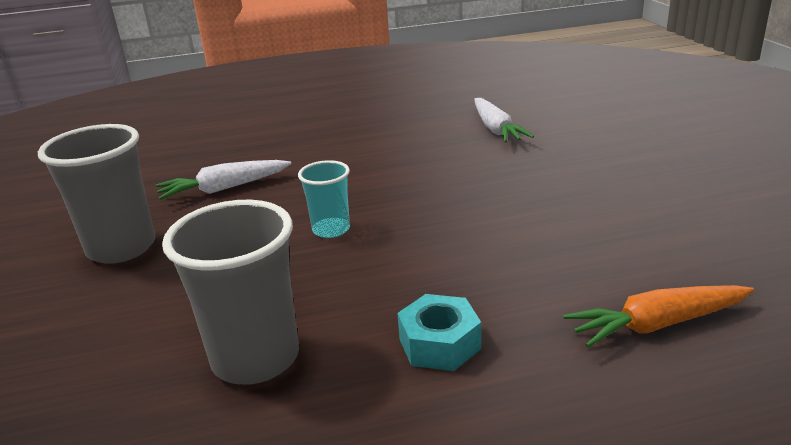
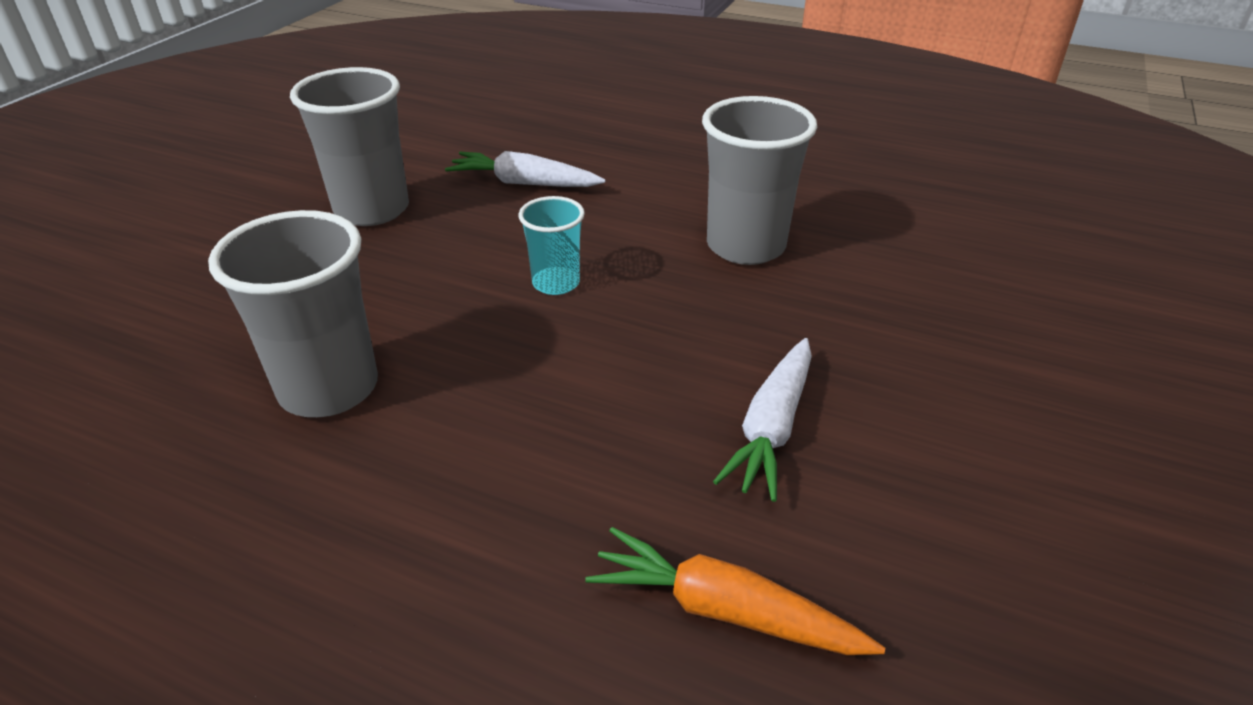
camera: 35 degrees right, 10 degrees up
turquoise nut [397,294,481,371] -> none
white carrot [474,98,534,142] -> white carrot moved to [713,338,812,502]
none -> grey cup [702,96,817,265]

